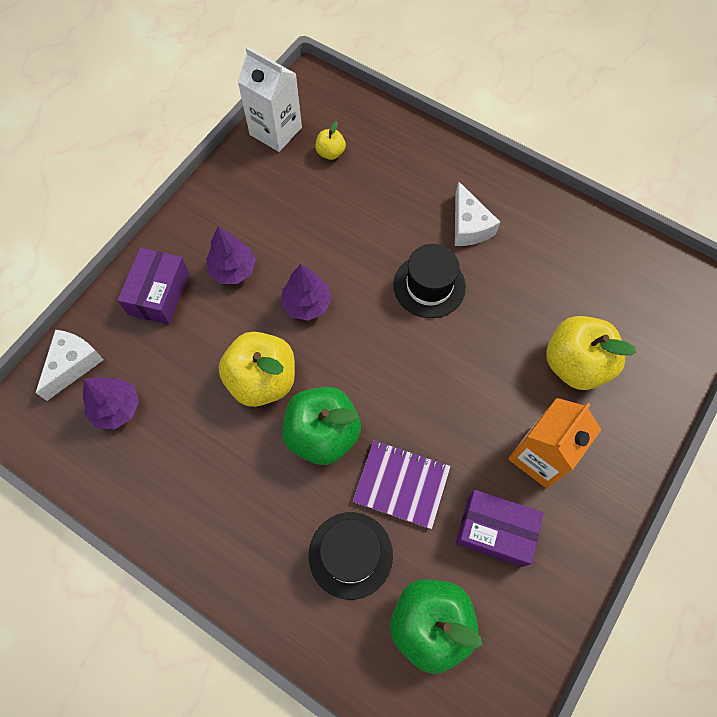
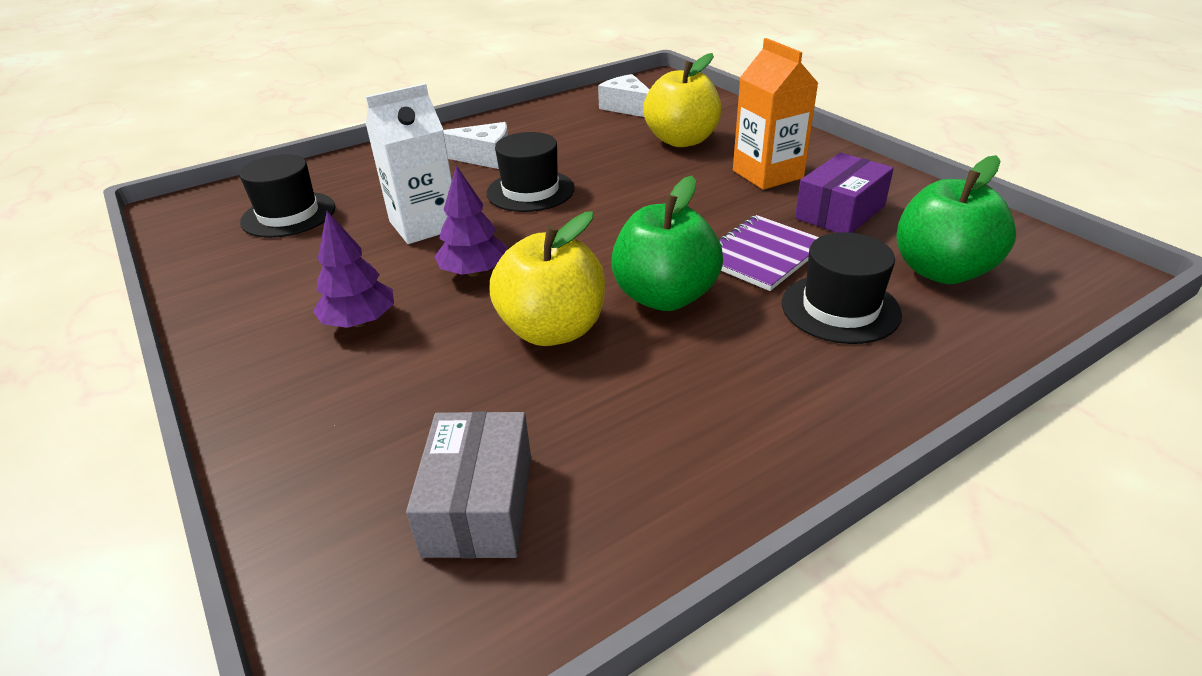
camera: 65 degrees left, 30 degrees down
white cheese [36,330,104,401] -> white cheese moved to [598,74,650,117]
purple tree [83,377,139,429] -> grey box [406,411,531,558]
purple box [117,248,189,324] -> none
white carton [237,47,302,152] -> white carton moved to [365,83,452,244]
yellow apple [315,121,346,160] -> black hat [239,154,335,238]

